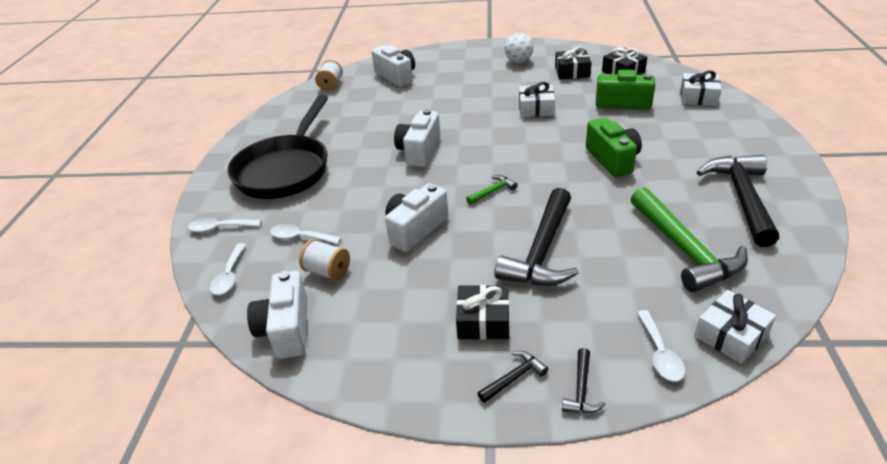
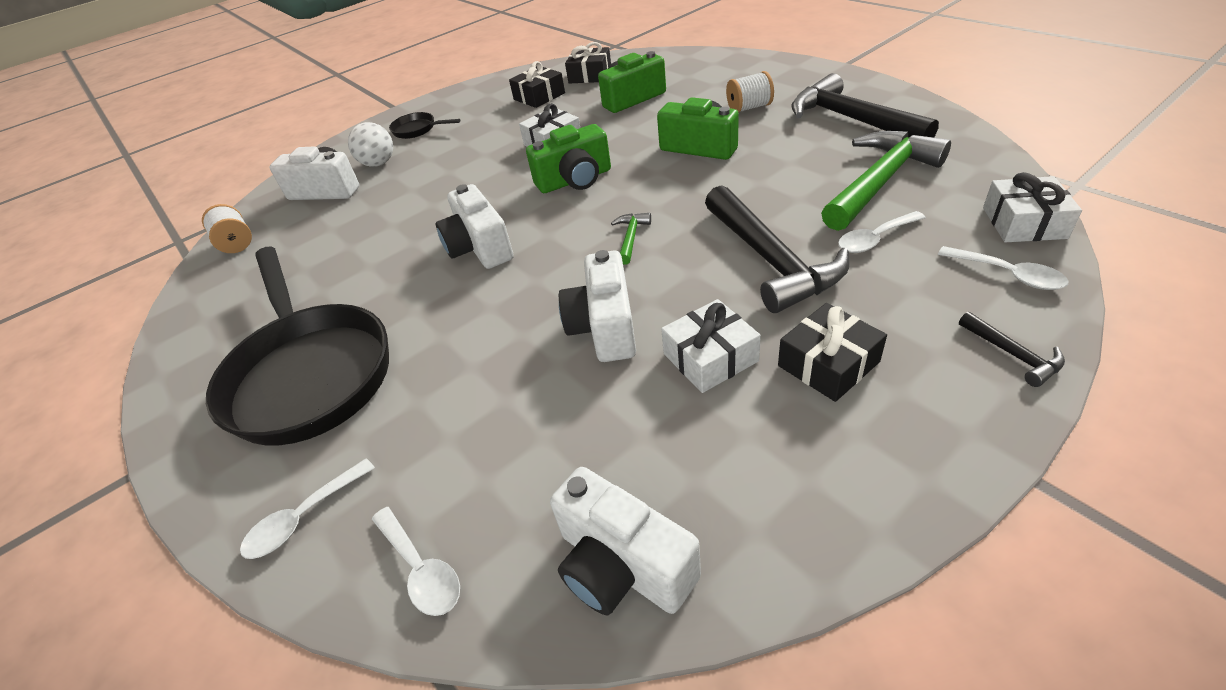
camera: 40 degrees left, 5 degrees up
white spoon [270,224,341,244] -> white spoon moved to [838,211,926,253]
white spool [299,239,350,281] -> white spool moved to [726,71,774,113]
black hammer [477,351,548,403] -> none
white ball [504,33,533,63] -> white ball moved to [348,122,393,167]
green hammer [631,187,748,292] -> green hammer turned 75 degrees counterclockwise [821,131,951,231]
white gift [680,70,722,106] -> white gift moved to [661,299,761,393]
none -> black pan [389,112,460,139]
none -> green camera [526,124,611,193]

